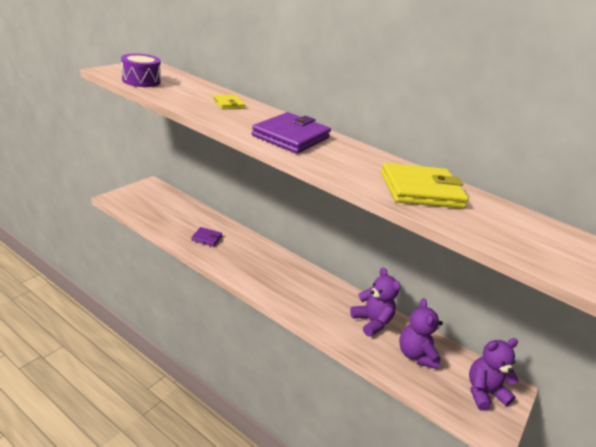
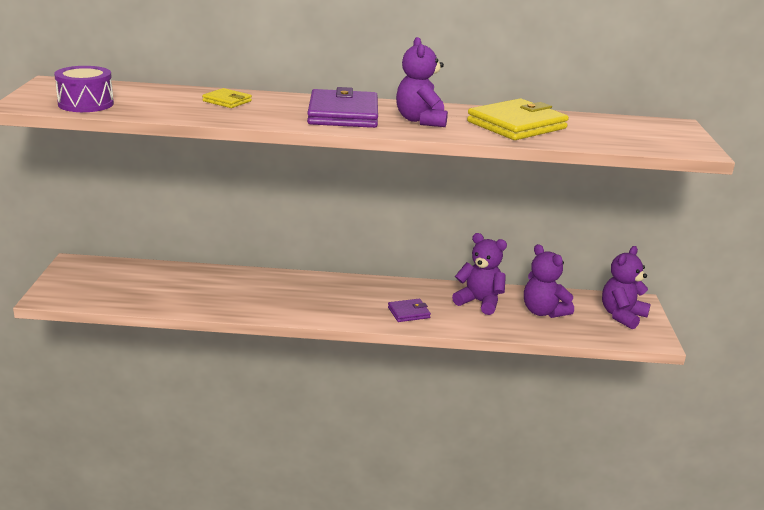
camera: 30 degrees left, 5 degrees down
purple wallet [191,227,222,247] -> purple wallet moved to [388,299,431,322]
none -> purple teddy bear [396,37,448,127]

